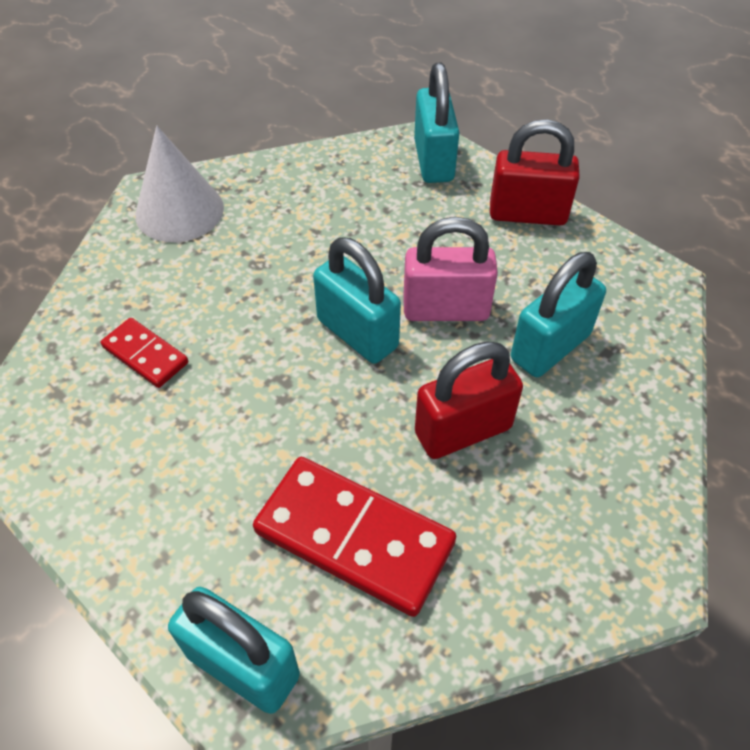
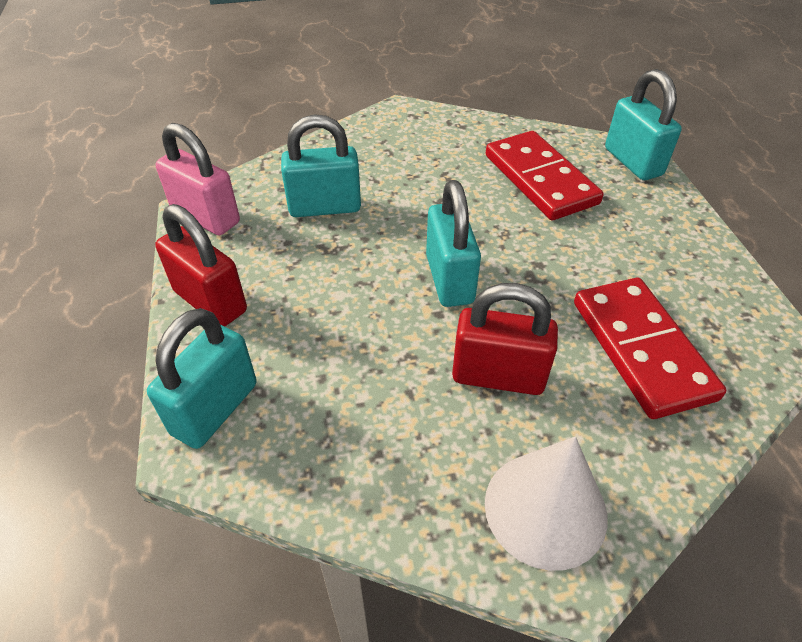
camera: 145 degrees left, 5 degrees down
red domino [100,318,188,388] -> red domino [574,278,726,419], size x1.86
pink padlock [403,217,498,321] -> pink padlock moved to [156,123,240,235]
red padlock [415,341,523,459] -> red padlock moved to [452,283,558,395]

